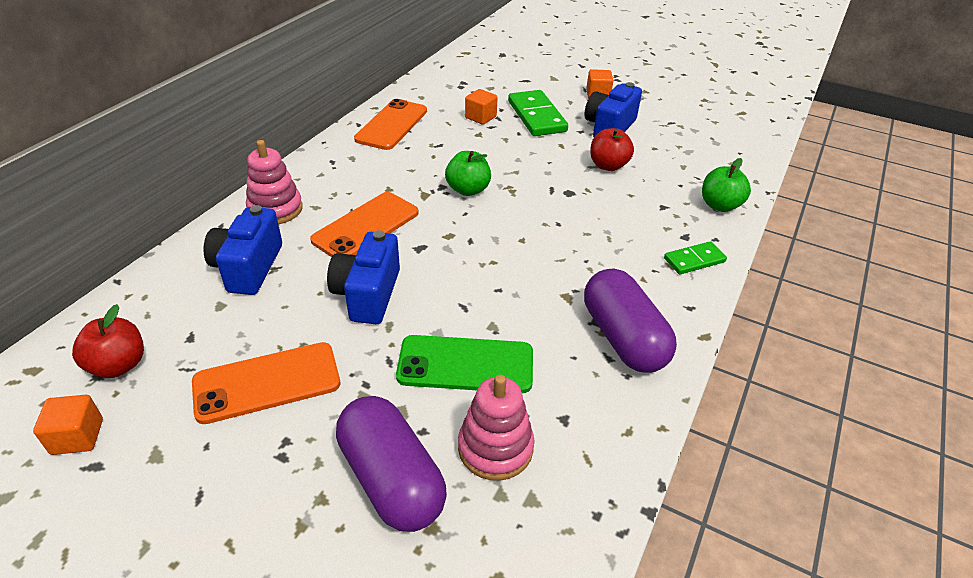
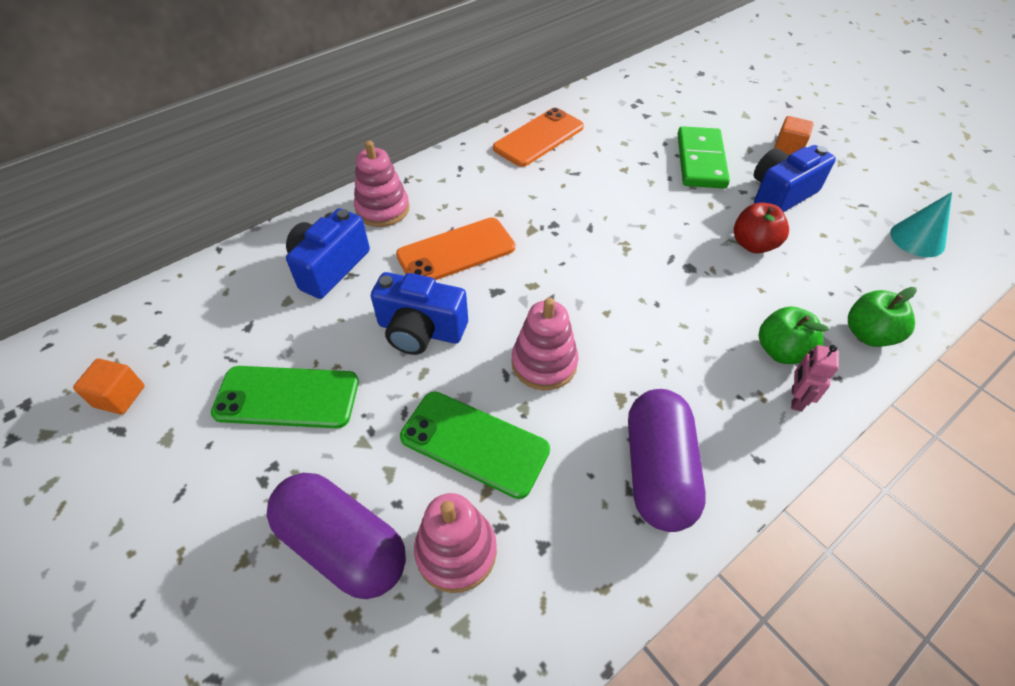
camera: 25 degrees right, 10 degrees up
red apple [72,304,144,378] -> none
orange phone [192,342,340,424] -> green phone [211,366,359,428]
blue camera [327,230,400,324] -> blue camera turned 105 degrees counterclockwise [371,272,468,355]
purple capsule [336,396,447,532] -> purple capsule turned 45 degrees counterclockwise [266,473,406,599]
green apple [445,151,491,196] -> green apple moved to [759,306,829,364]
orange cube [465,89,498,125] -> none
green domino [664,241,727,275] -> pink robot [791,345,839,412]
none -> pink stacking toy [512,298,579,390]
none -> turquoise cone [890,192,952,257]

